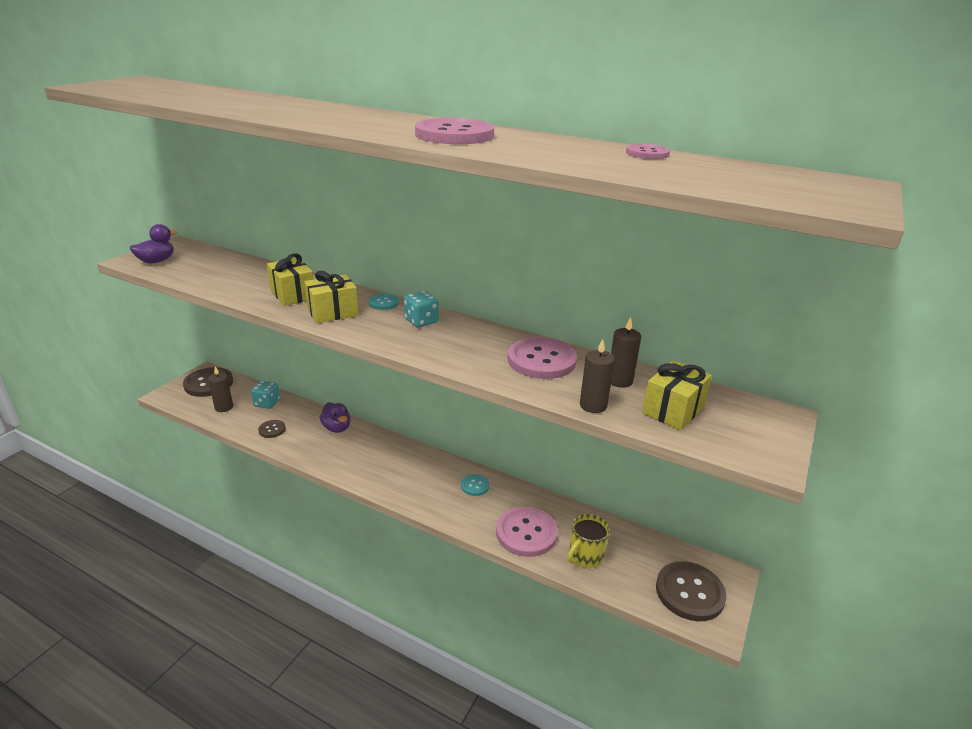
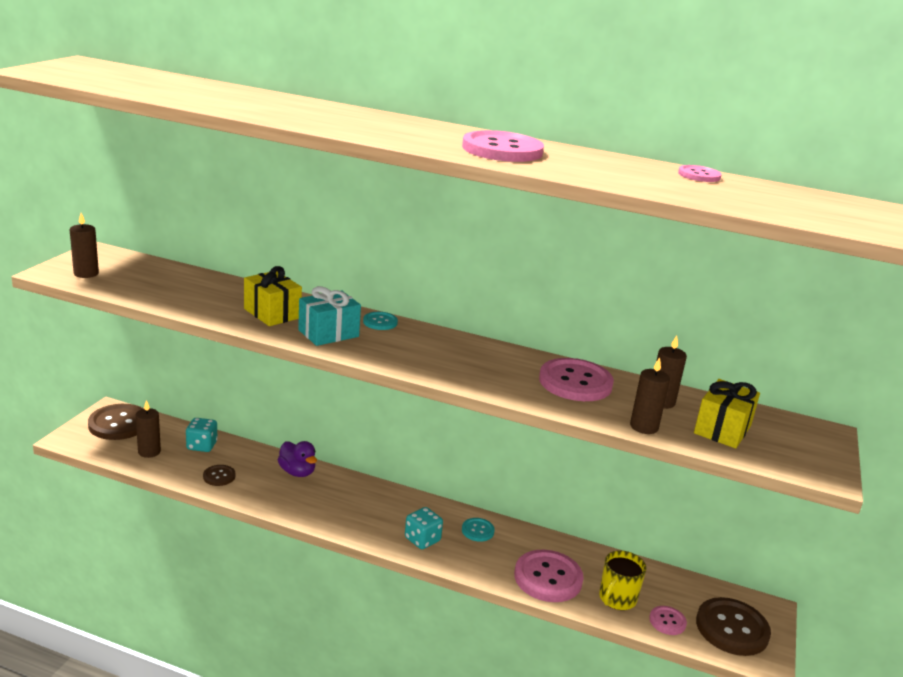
camera: 10 degrees left, 5 degrees down
purple duck [130,224,177,263] -> brown candle [70,213,99,278]
yellow gift [304,271,359,323] -> turquoise gift [298,286,361,346]
turquoise dice [404,291,439,328] -> turquoise dice moved to [405,507,443,549]
none -> pink button [649,606,687,635]

